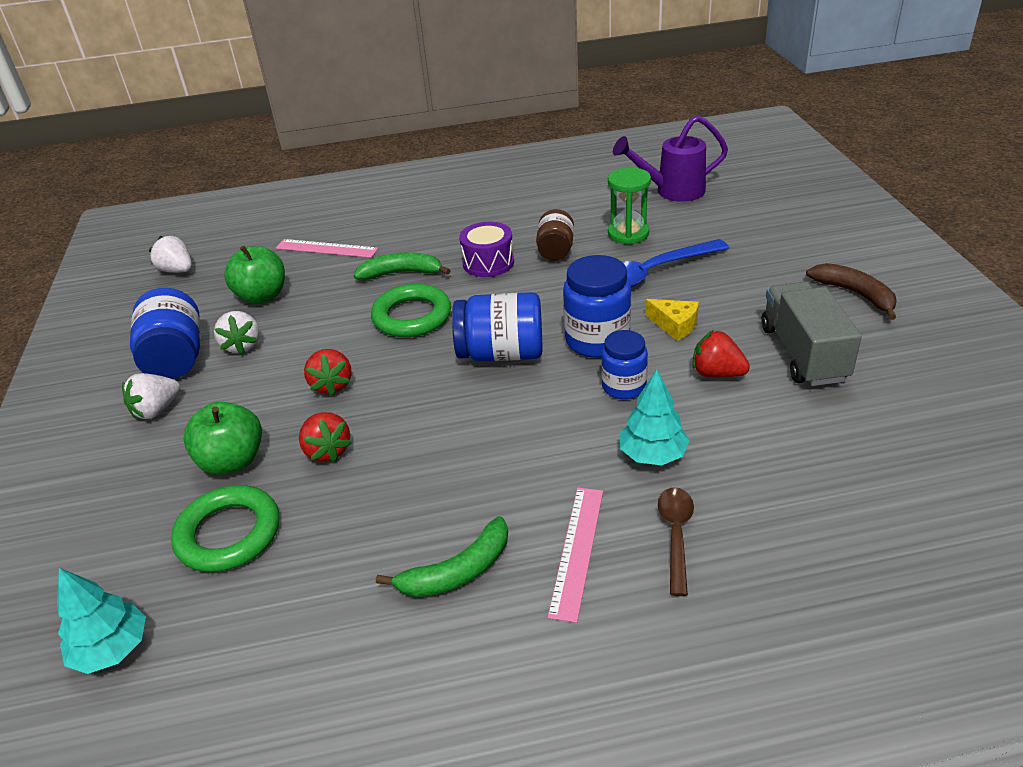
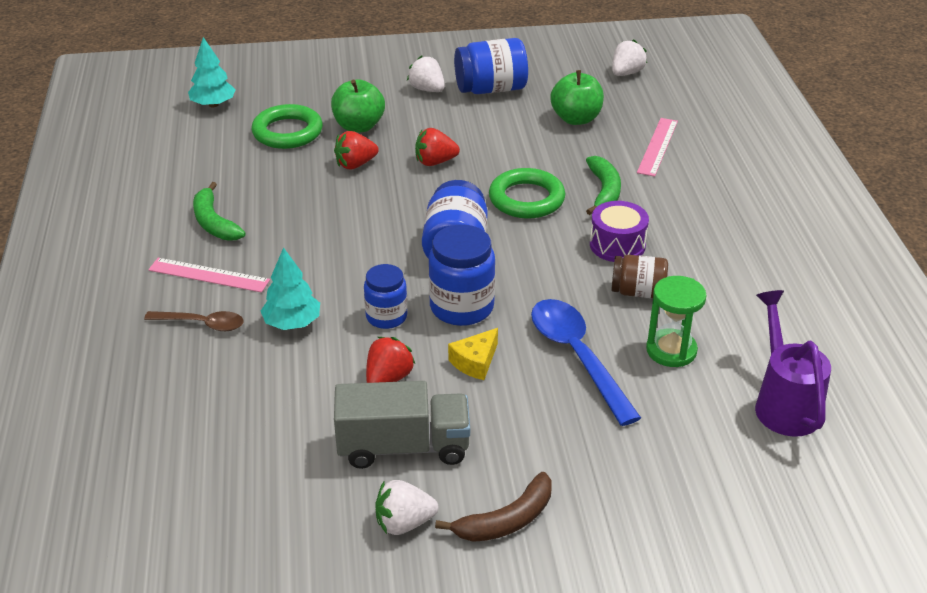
camera: 90 degrees right, 0 degrees up
white strawberry [214,311,259,355] -> white strawberry moved to [376,480,439,535]

